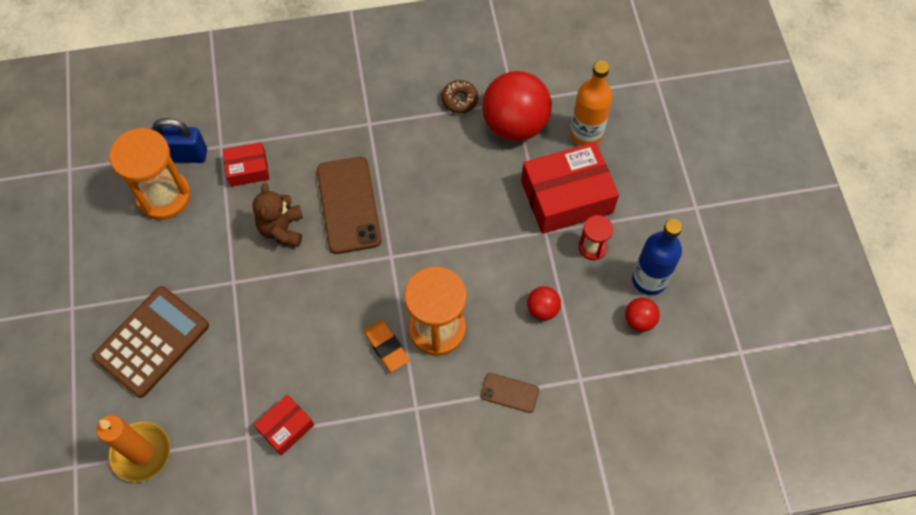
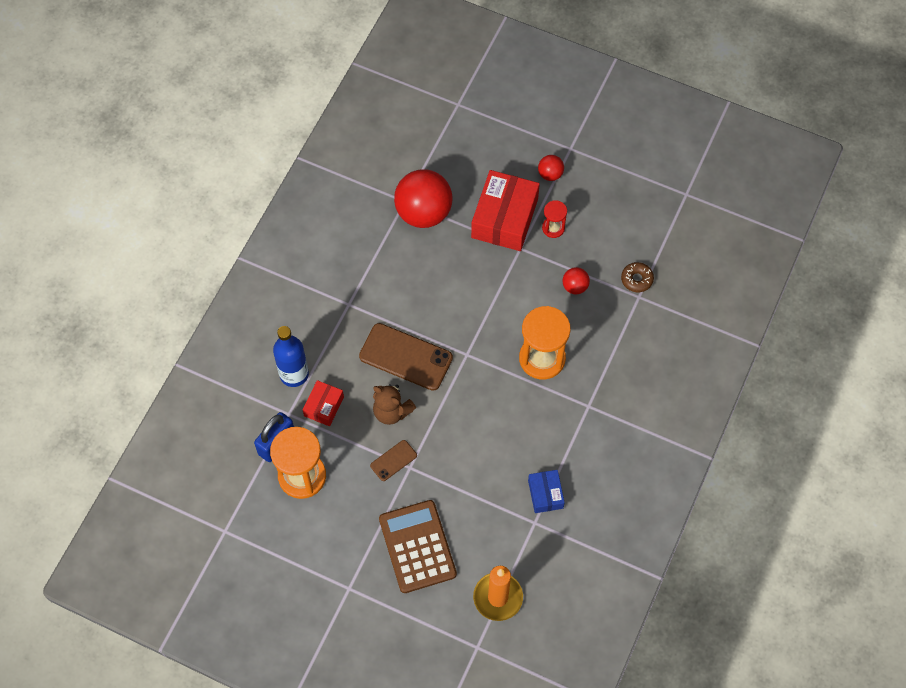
camera: 55 degrees left, 0 degrees up
red box [254,394,314,456] -> blue box [528,470,565,513]
orange eraser [364,320,410,372] -> none
brown donut [441,80,478,113] -> brown donut moved to [621,262,654,292]
brown phone [480,373,539,413] -> brown phone moved to [370,440,417,481]
orange bottle [570,60,613,146] -> none
red ball [625,298,660,332] -> red ball moved to [538,155,564,181]
blue bottle [632,219,682,295] -> blue bottle moved to [273,326,309,387]

